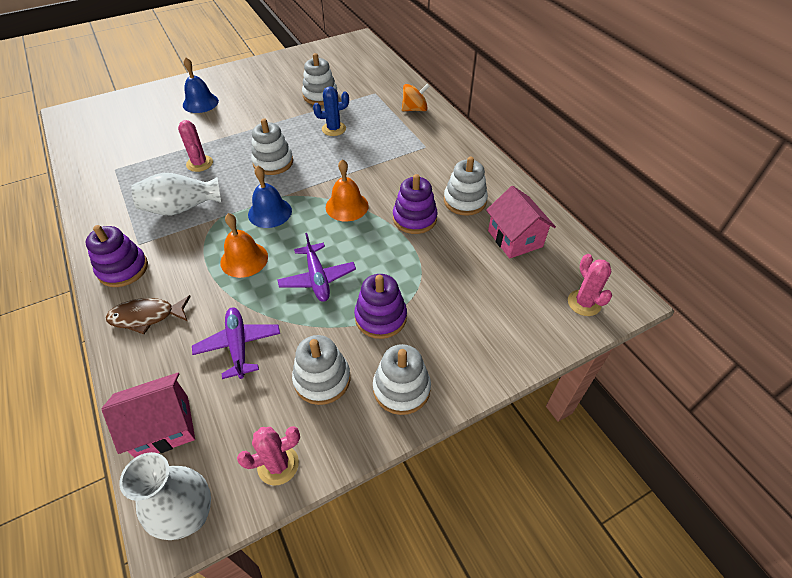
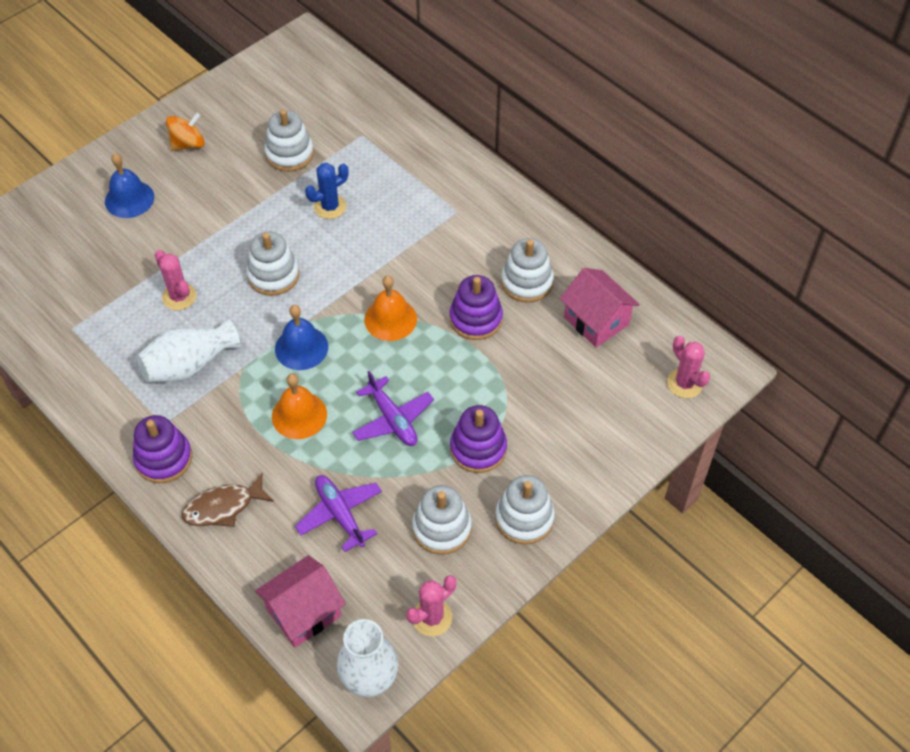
camera: 15 degrees left, 5 degrees up
orange spinning top [402,84,430,111] -> orange spinning top moved to [166,113,205,151]

